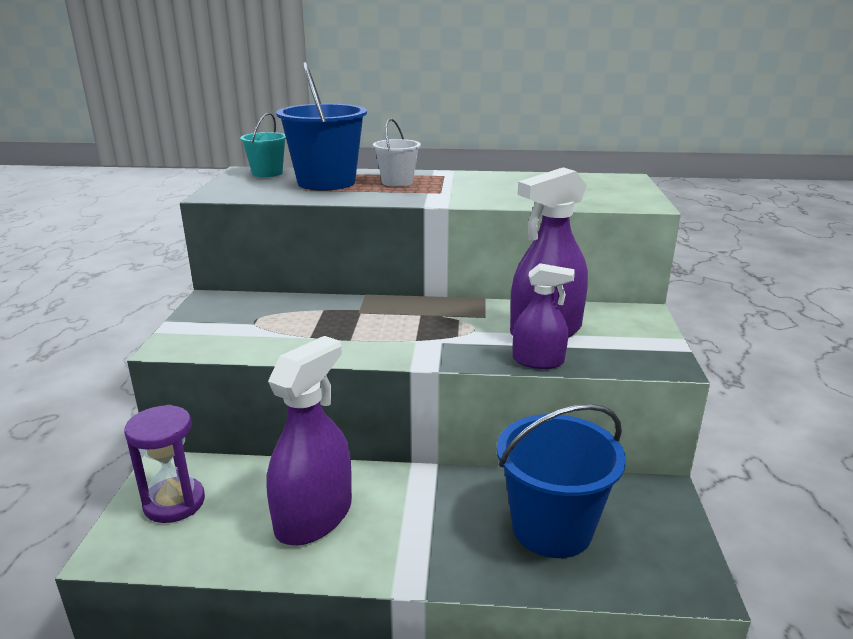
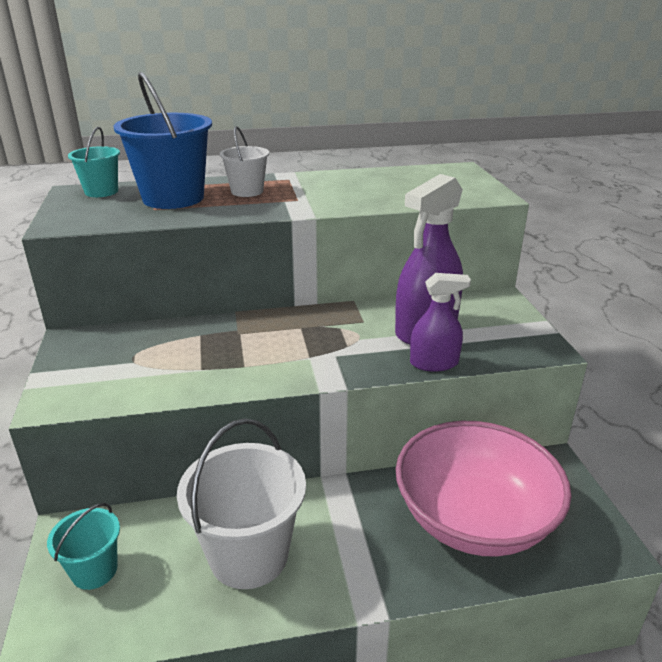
camera: 15 degrees left, 5 degrees up
purple hourglass [124,405,205,523] -> turquoise bucket [47,503,120,590]
purple spray bottle [267,336,352,545] -> white bucket [177,418,306,589]
blue bucket [497,404,626,558] -> pink bowl [396,421,571,557]

